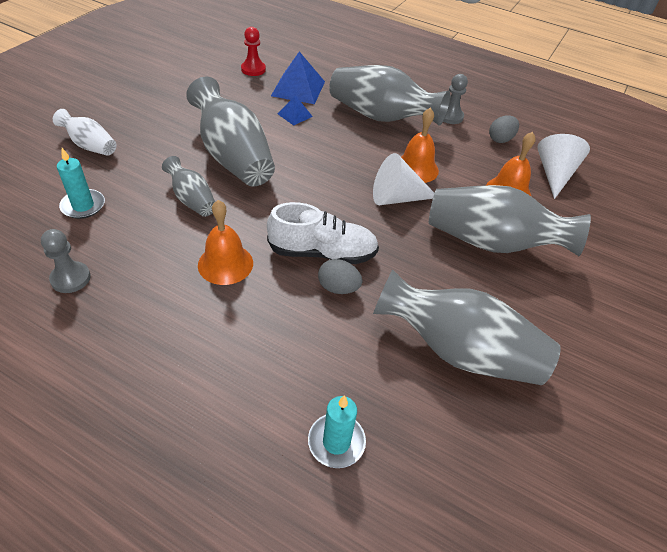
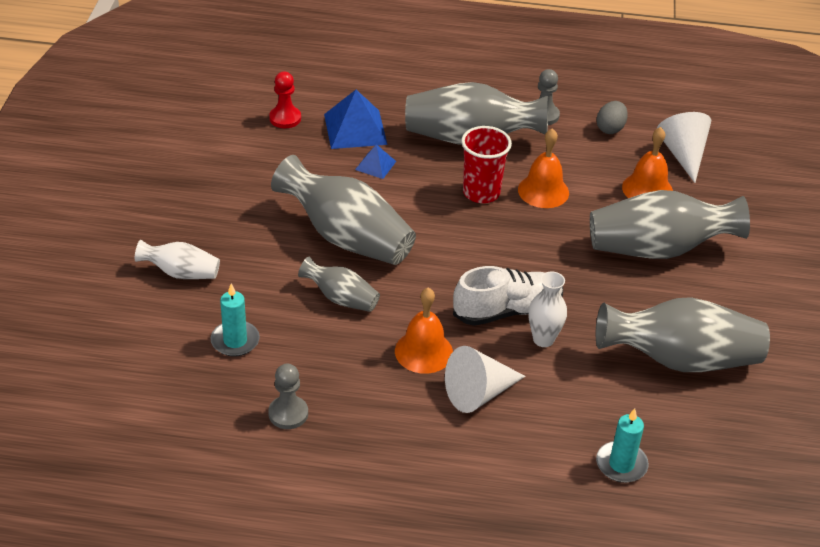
camera: 20 degrees left, 5 degrees down
grey egg [318,259,362,294] -> white vase [529,271,567,347]
white cone [373,153,434,205] -> white cone moved to [445,346,526,413]
none -> red cup [461,126,512,203]

